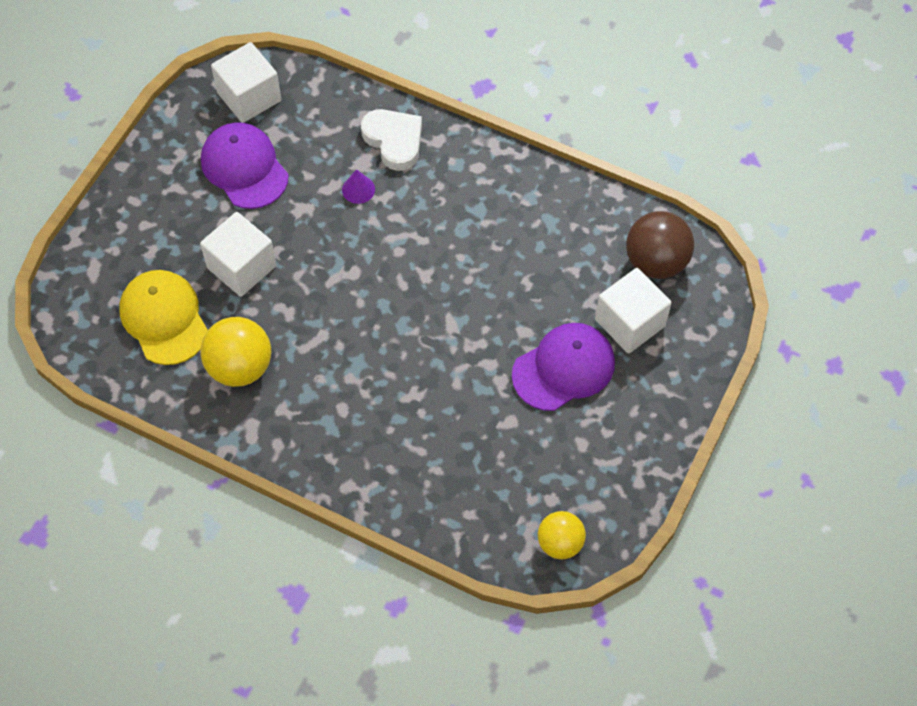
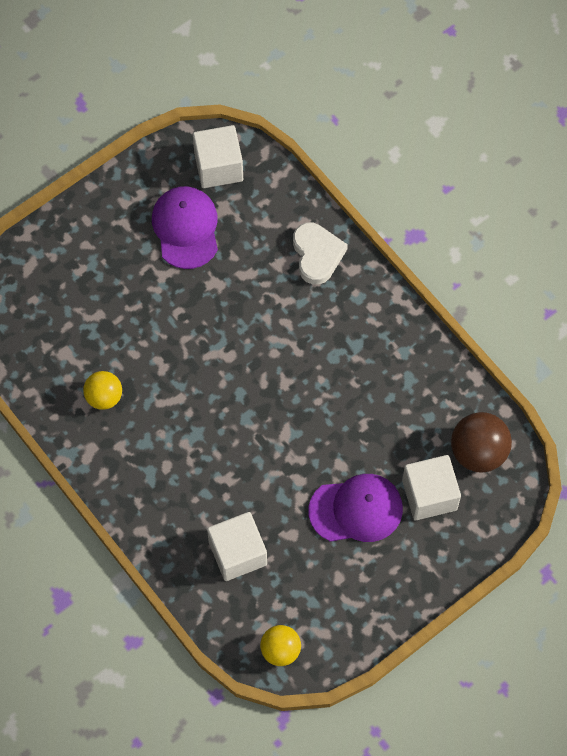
camera: 25 degrees right, 5 degrees up
yellow cap [119,270,208,365] -> none
white cube [200,212,276,297] -> white cube moved to [207,512,267,581]
yellow ball [200,317,271,387] -> yellow ball [83,371,122,410], size x0.65
purple cone [342,169,375,204] -> none

